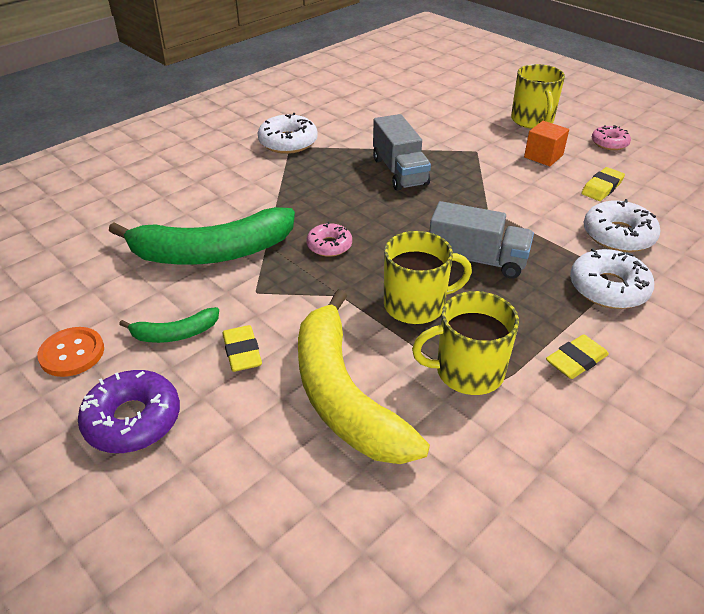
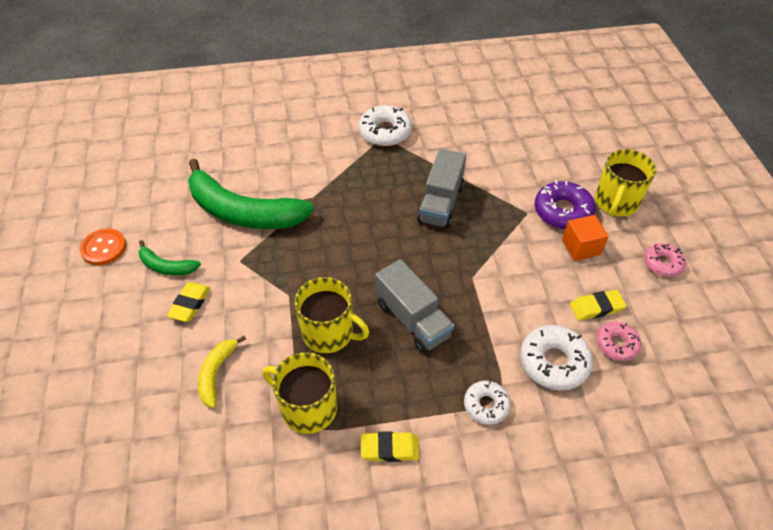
camera: 35 degrees right, 10 degrees up
purple donut [78,370,180,453] -> purple donut moved to [535,180,596,229]
yellow banana [298,289,430,464] -> yellow banana [198,336,246,408], size x0.46
pink donut [306,222,352,257] -> pink donut moved to [596,321,641,361]
white donut [570,248,654,309] -> white donut [464,380,511,425], size x0.62

